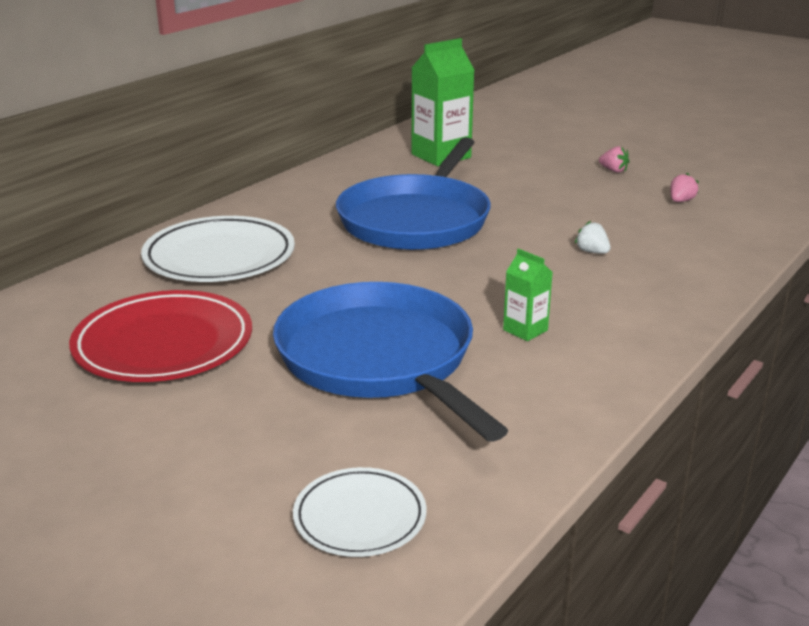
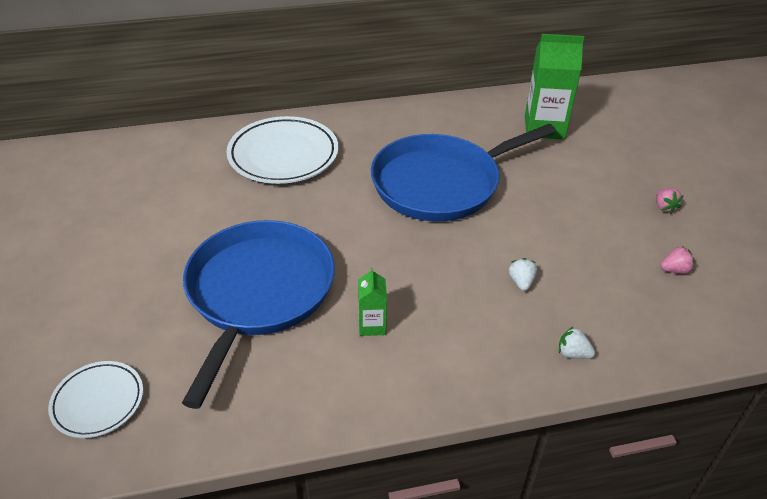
camera: 40 degrees right, 15 degrees up
red plate [69,290,252,382] -> none
none -> white strawberry [559,327,595,359]

